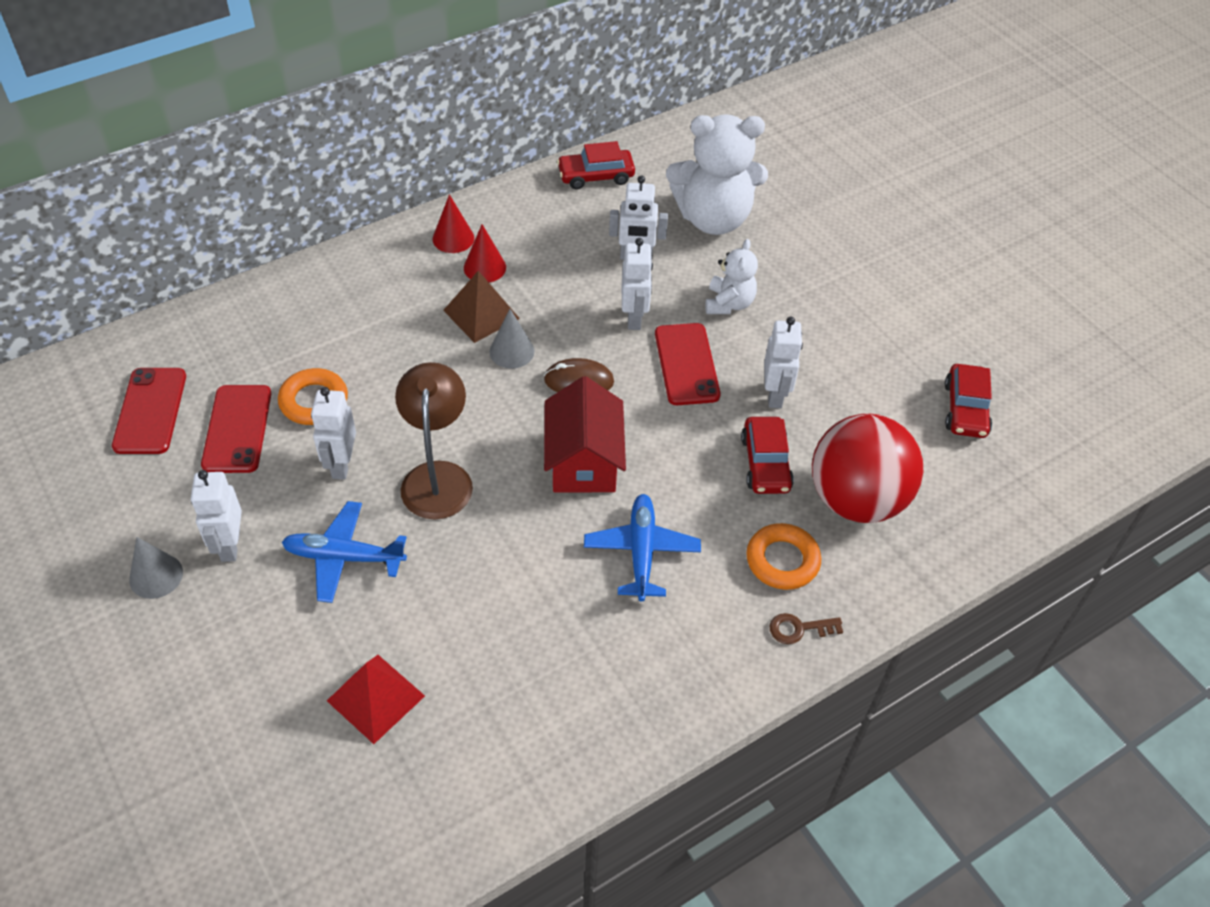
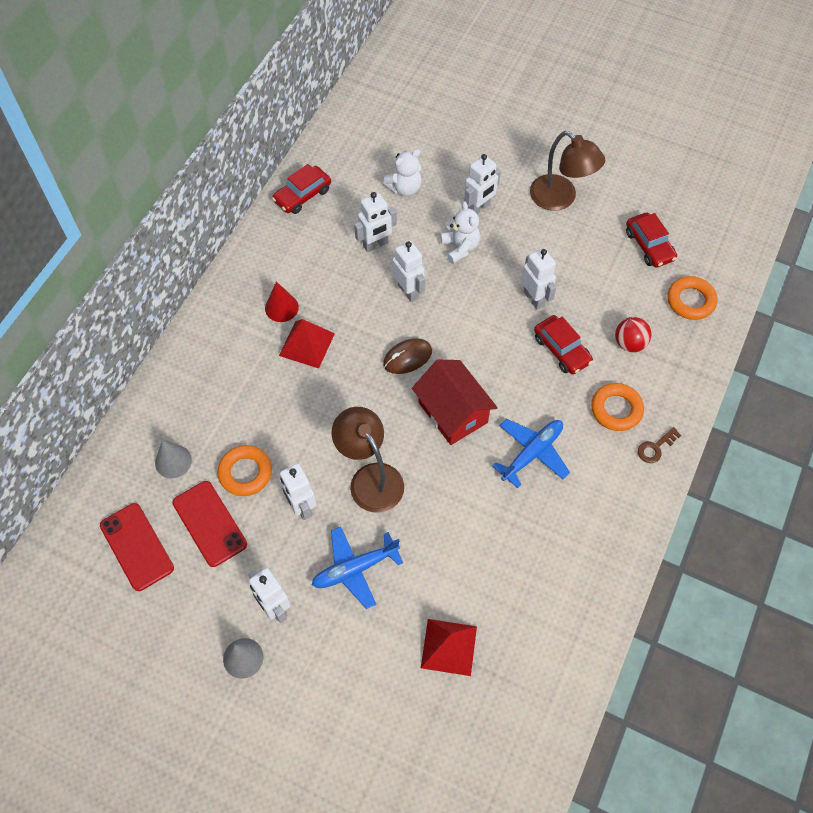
camera: 30 degrees left, 10 degrees up
red cone [432,194,474,253] -> none
brown pyramid [443,271,520,343] -> red pyramid [279,319,335,368]
grey cone [489,309,535,369] -> grey cone moved to [155,440,192,478]
blue plane [584,494,701,601] -> blue plane turned 75 degrees clockwise [493,419,570,488]
red phone [655,323,721,405] -> none
white teddy bear [666,114,768,235] -> white teddy bear [382,149,422,196], size x0.53
red ball [812,413,923,523] -> red ball [615,317,652,352], size x0.47
none -> white robot [464,154,501,214]
none -> brown lamp [530,131,605,211]
none -> orange ring [667,276,717,320]

